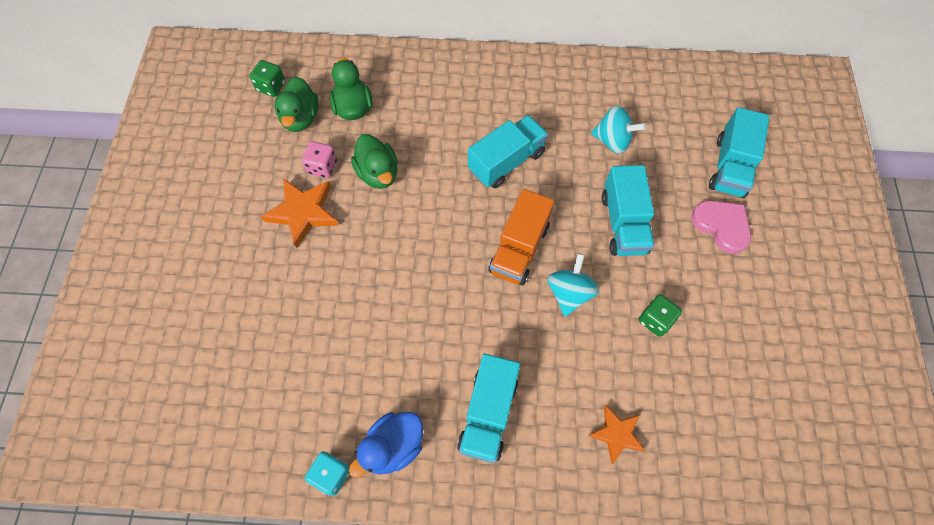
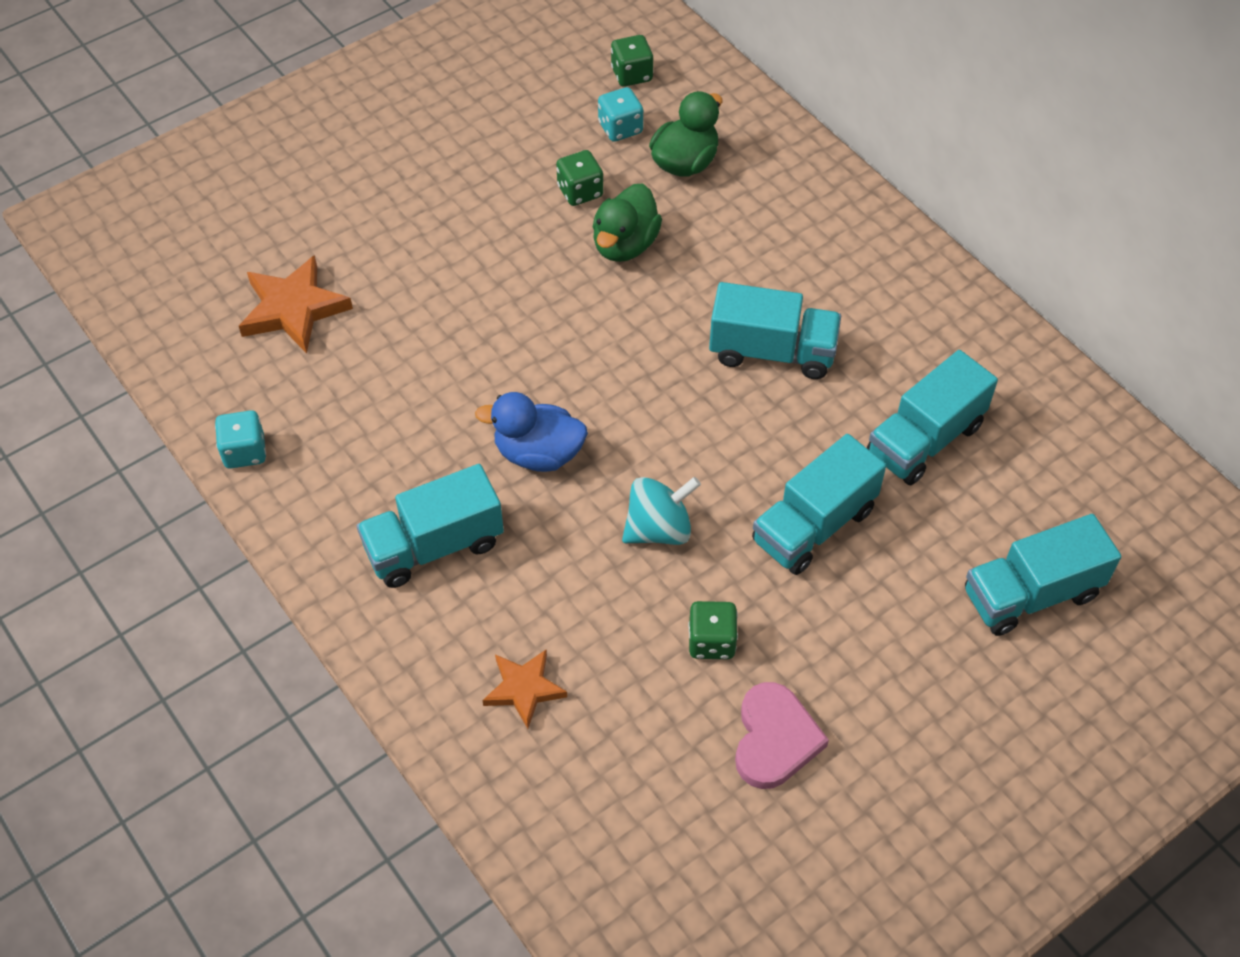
camera: 50 degrees right, 10 degrees down
orange star [261,179,339,248] -> orange star moved to [239,255,353,353]
green duck [275,76,319,132] -> turquoise dice [598,87,643,142]
pink dice [302,141,337,178] -> green dice [556,150,603,206]
blue duck [349,412,423,478] -> blue duck moved to [475,392,588,472]
orange truck [488,189,554,285] -> none
turquoise spinning top [591,105,647,154] -> turquoise truck [867,350,998,485]
pink heart [691,200,751,254] -> pink heart moved to [735,682,829,789]

